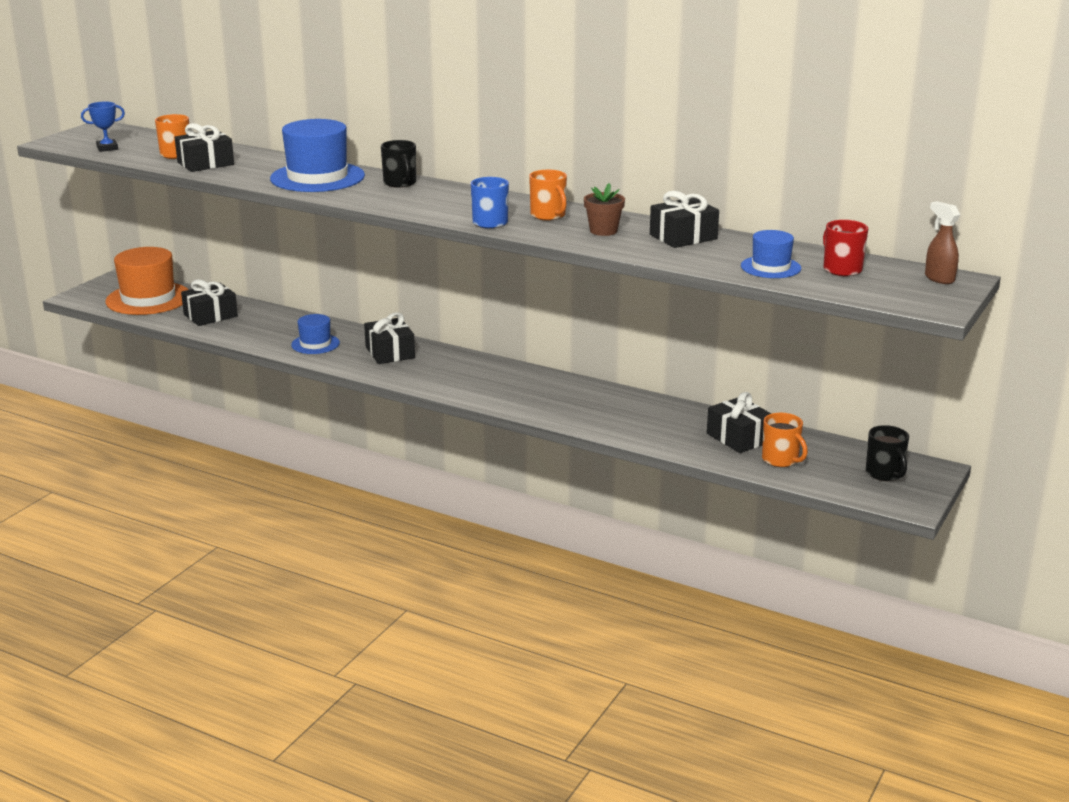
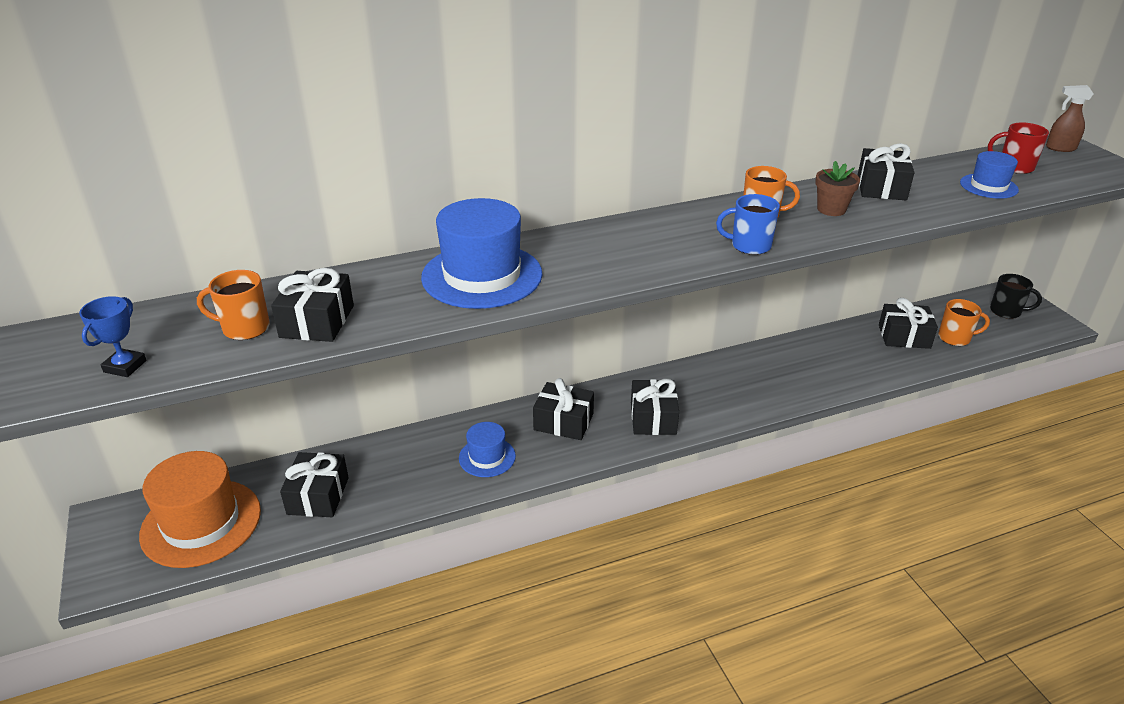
camera: 50 degrees left, 10 degrees up
black mug [381,140,416,188] -> none
none -> black gift [631,379,679,435]

